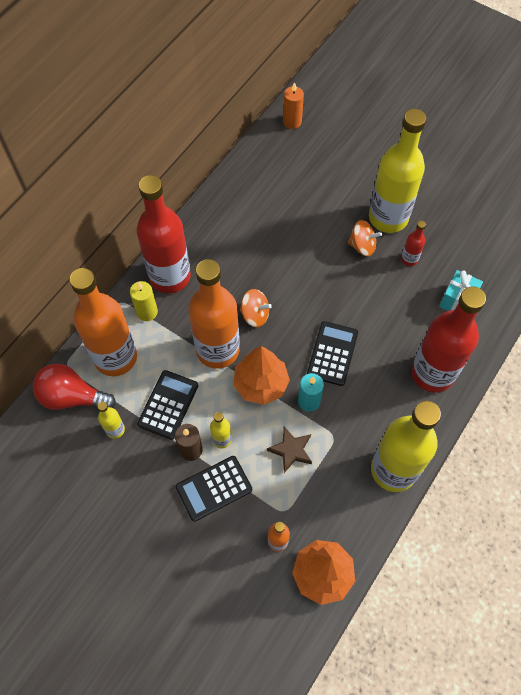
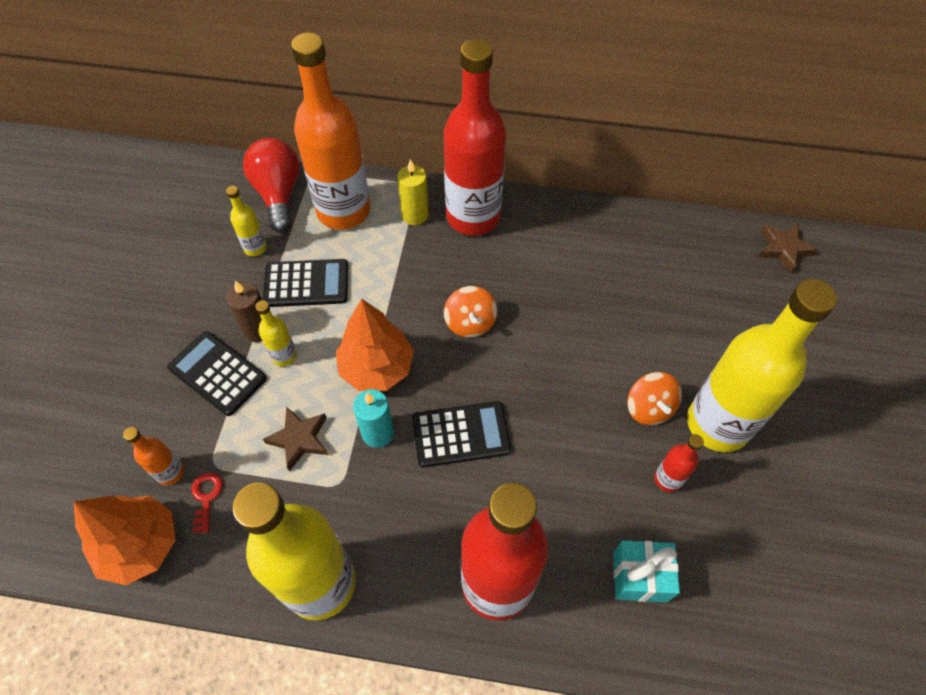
camera: 65 degrees right, 5 degrees down
orange bottle [188,259,240,369] -> none
orange candle [283,82,304,129] -> brown star [759,224,818,273]
none -> red key [191,472,223,533]

